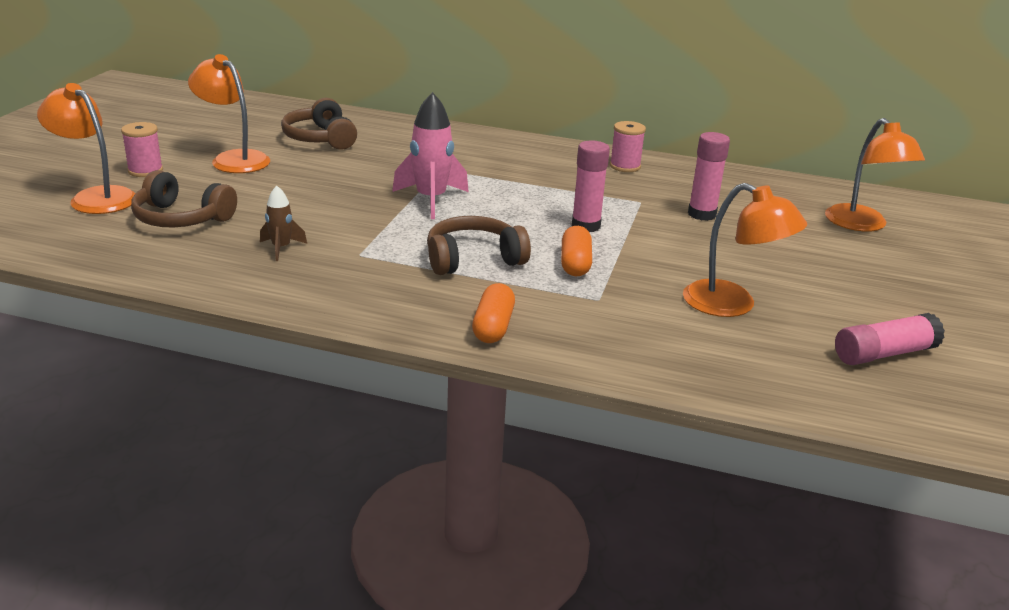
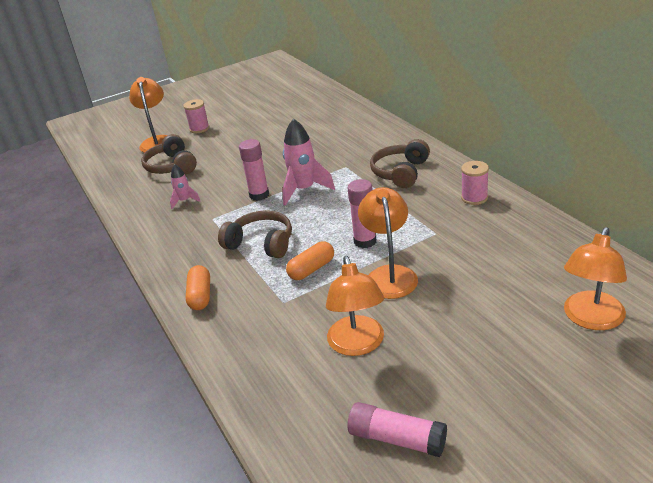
camera: 50 degrees right, 5 degrees up
orange lamp [188,54,270,173] -> orange lamp moved to [358,187,418,299]
brown rocket [260,186,307,261] -> pink rocket [170,164,201,209]
brown headphones [281,98,357,150] -> brown headphones moved to [370,139,430,188]
orange capsule [472,283,515,343] -> orange capsule turned 60 degrees counterclockwise [186,265,210,310]
pink glue stick [688,132,730,221] -> pink glue stick moved to [239,139,269,201]

